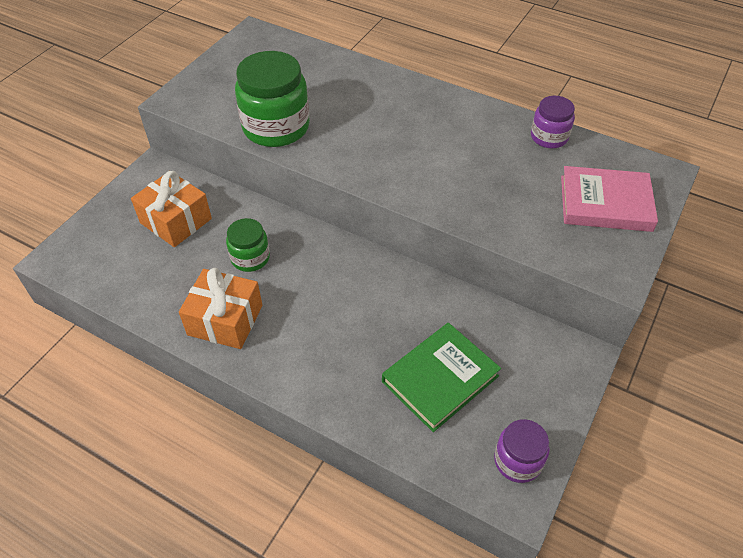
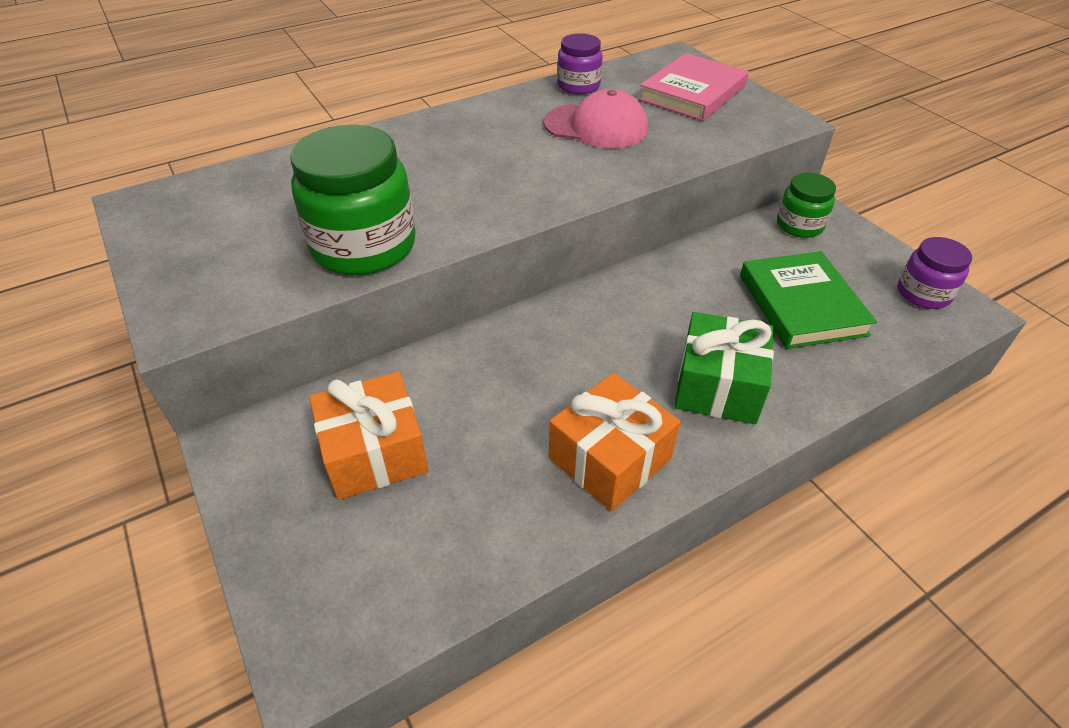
camera: 60 degrees left, 5 degrees down
green jar [226,218,270,272] -> green jar moved to [777,173,836,238]
none -> pink cap [544,89,648,149]
none -> green gift [675,312,774,424]

